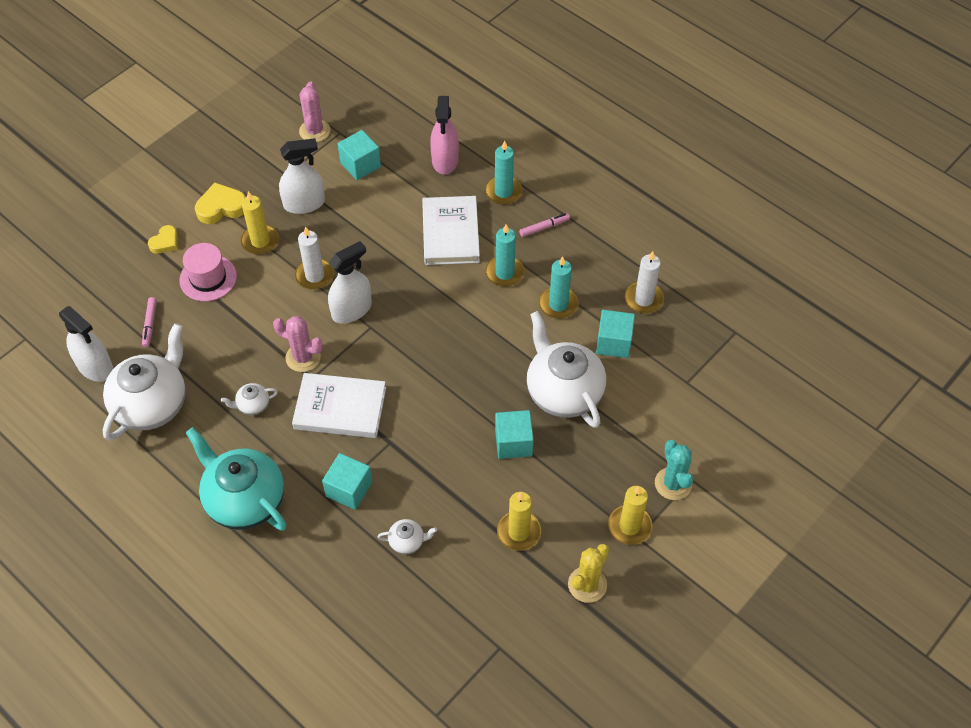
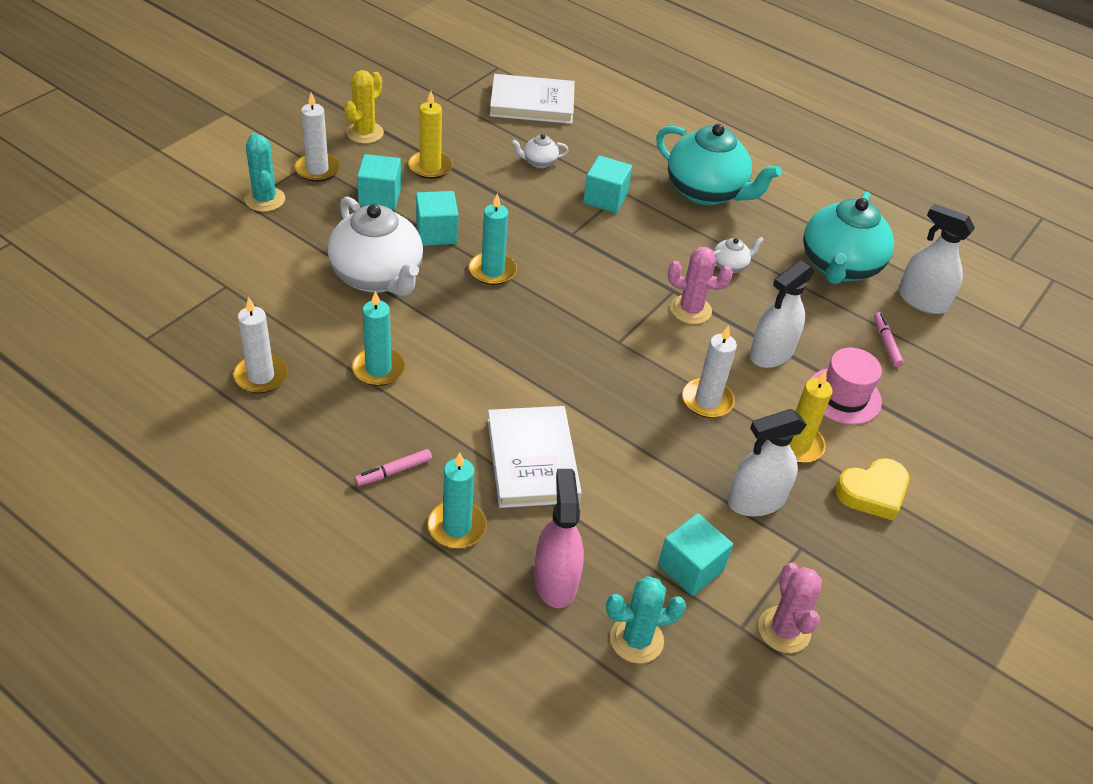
camera: 170 degrees right, 10 degrees down
white teapot [103,323,186,441] -> turquoise teapot [803,191,894,284]
yellow heart [148,225,178,254] -> none
white book [292,373,386,438] -> white book moved to [490,74,575,124]
white spray bottle [328,241,372,324] -> white spray bottle moved to [750,260,814,368]
turquoise candle [486,224,524,287] -> turquoise candle moved to [469,194,517,285]
turquoise cube [596,310,635,358] -> turquoise cube moved to [357,154,401,209]
yellow candle [608,486,652,545] -> white candle [295,92,340,182]
none -> turquoise cactus [606,576,686,663]

